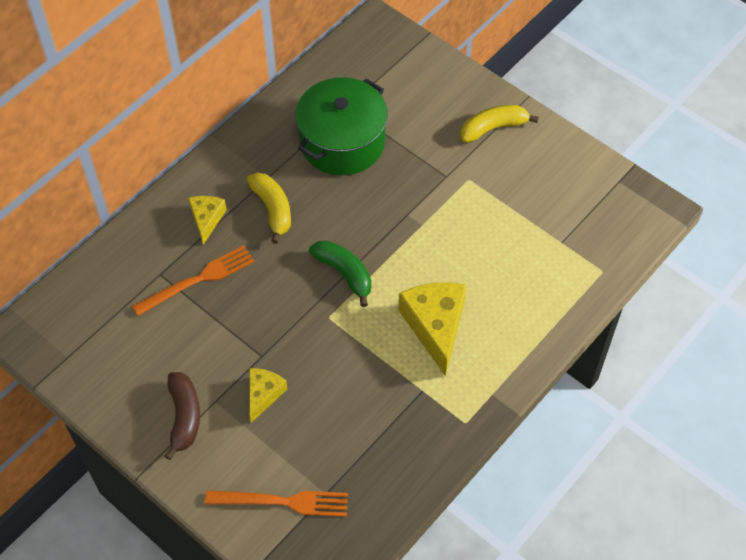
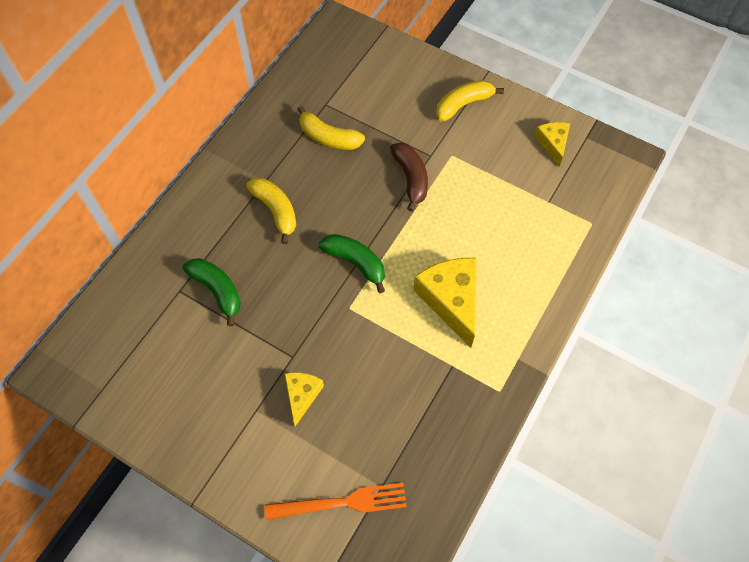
camera: 10 degrees left, 5 degrees up
orange fork [132,245,255,316] -> green banana [183,258,241,327]
brown banana [165,372,200,460] -> brown banana moved to [390,142,428,212]
yellow cheese [188,196,227,245] -> yellow cheese moved to [535,122,570,167]
green pot [296,77,388,175] -> yellow banana [298,106,365,150]

